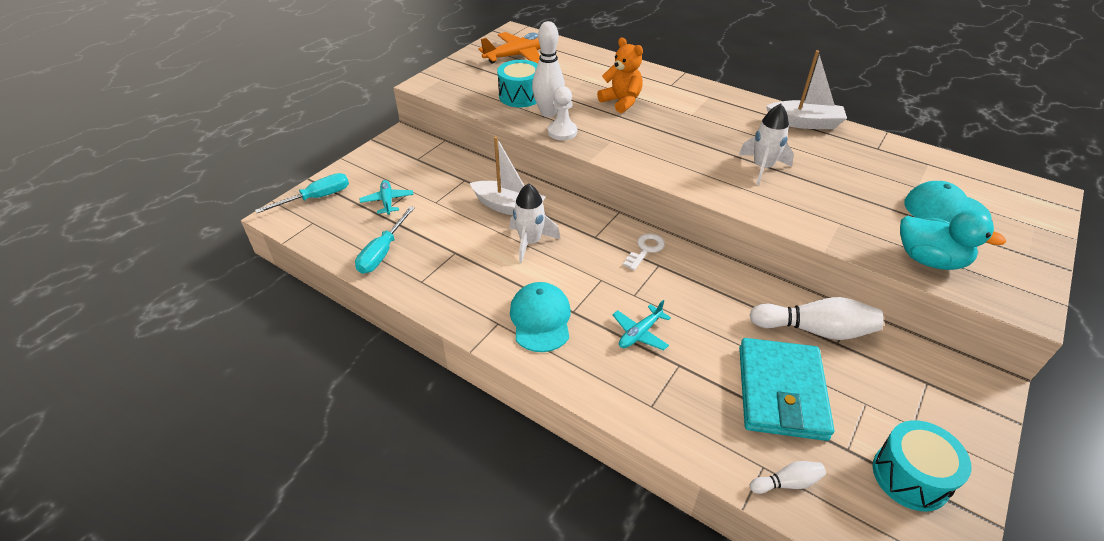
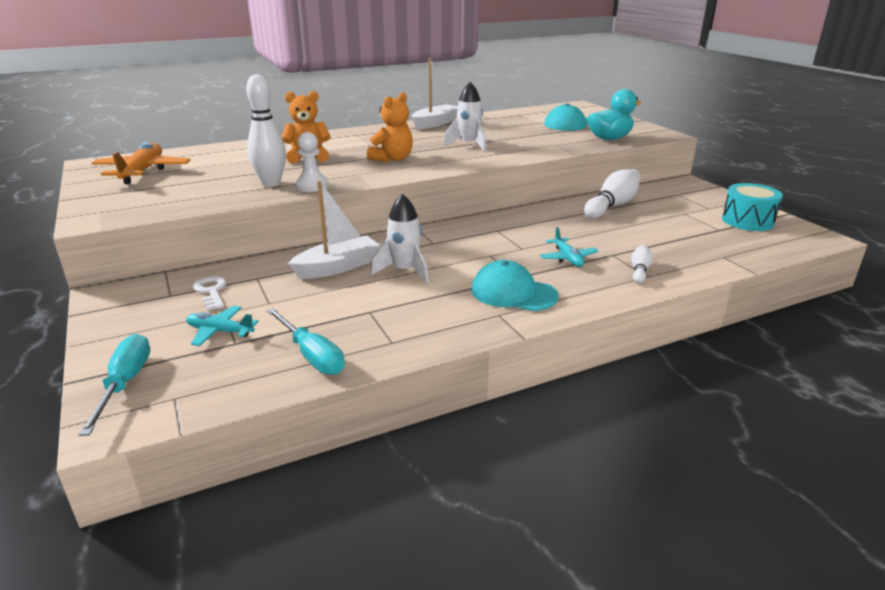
camera: 60 degrees left, 15 degrees down
turquoise drum [497,60,538,107] -> none
white key [623,233,665,270] -> white key moved to [193,276,226,311]
turquoise wallet [739,338,834,441] -> none
white bowling pin [750,461,826,494] -> white bowling pin moved to [631,245,653,283]
none -> orange teddy bear [367,92,413,162]

